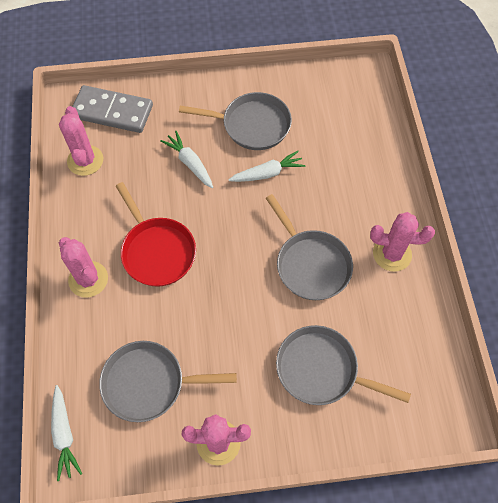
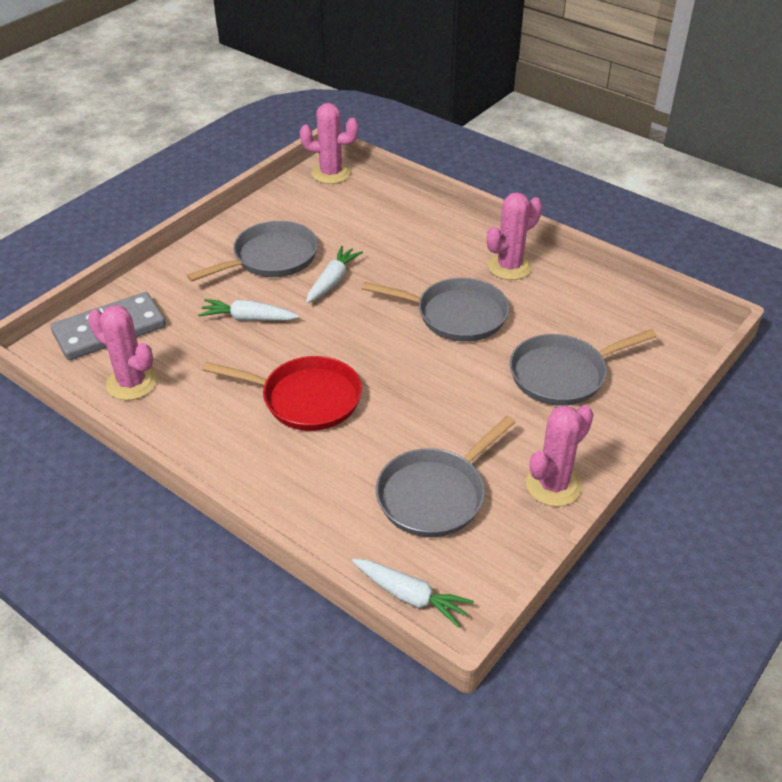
camera: 45 degrees left, 20 degrees down
pink cactus [59,237,108,297] -> pink cactus moved to [300,103,359,184]

